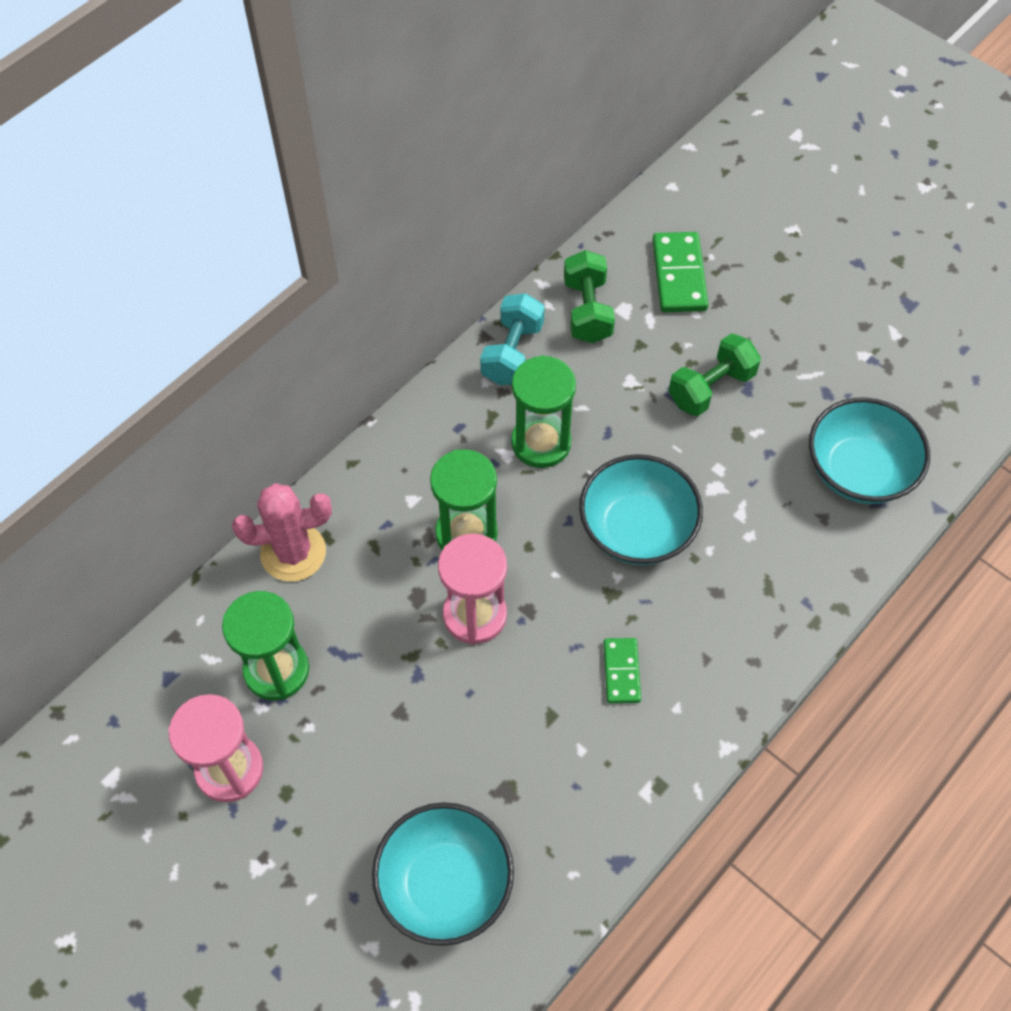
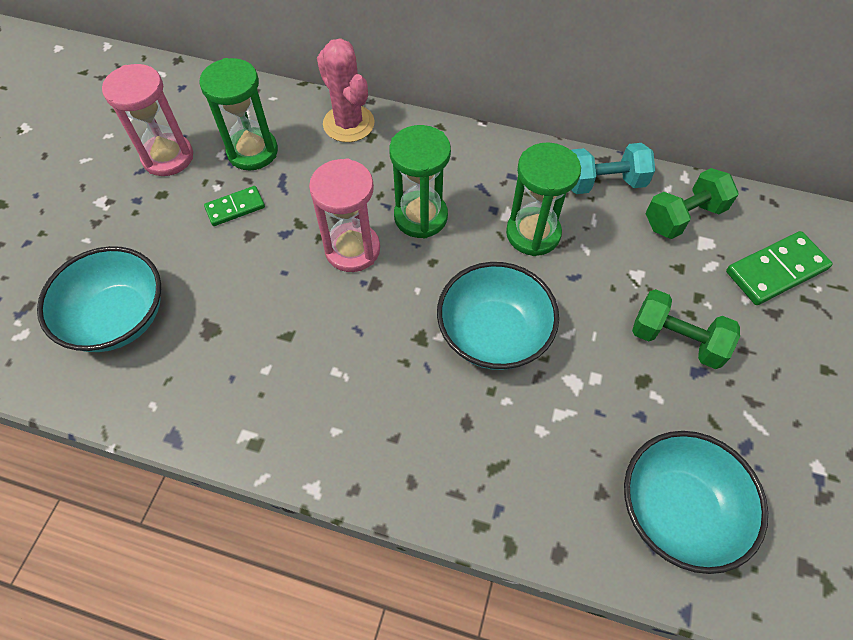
camera: 65 degrees right, 0 degrees up
green domino [604,638,641,703] -> green domino moved to [204,186,265,226]

